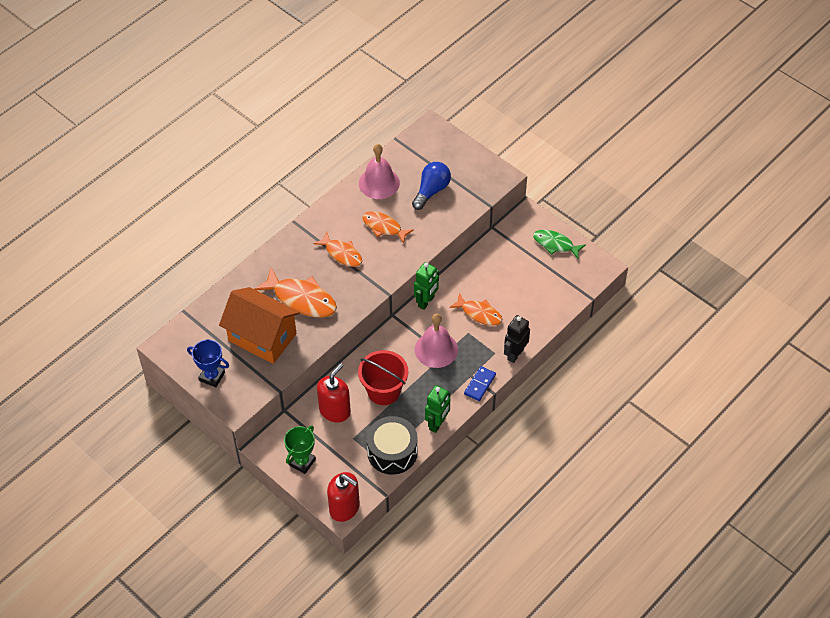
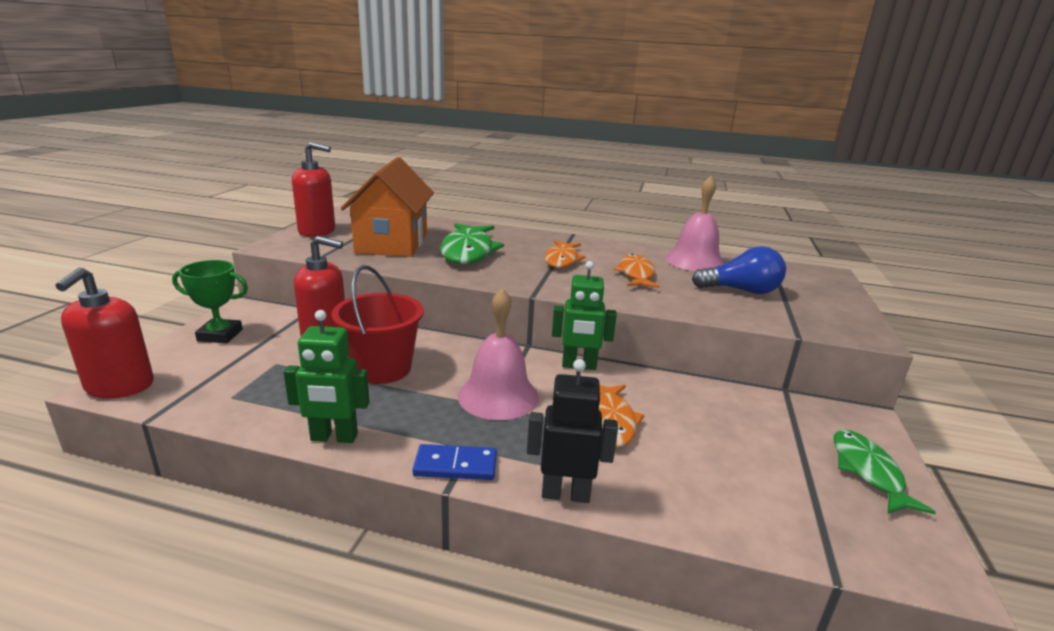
camera: 60 degrees right, 30 degrees down
blue trophy [187,339,229,387] -> red soap dispenser [292,142,335,237]
orange fish [254,268,337,318] -> green fish [440,223,504,264]
black drum [367,416,418,475] -> none

